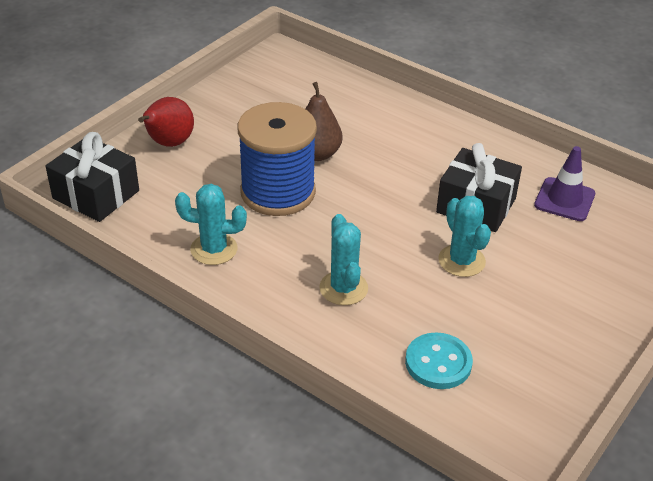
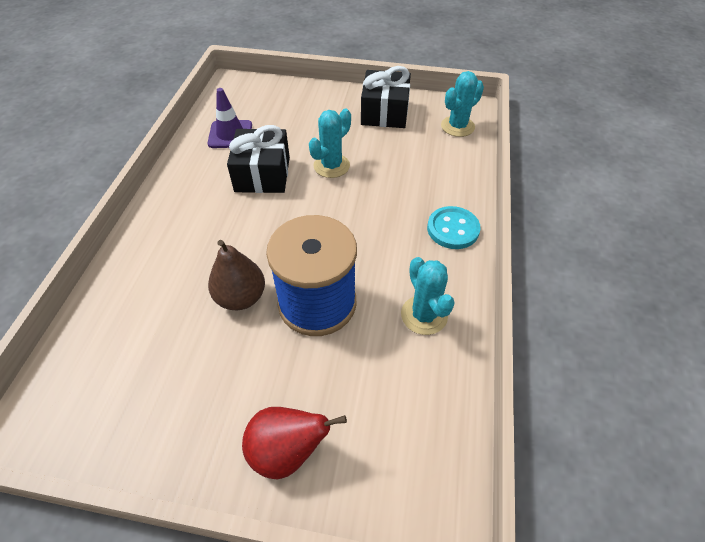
camera: 115 degrees left, 10 degrees up
black gift [46,132,139,222] -> black gift moved to [361,66,411,128]
turquoise cactus [319,214,368,305] -> turquoise cactus moved to [441,71,484,137]
turquoise button [405,333,473,389] -> turquoise button moved to [427,206,481,249]

